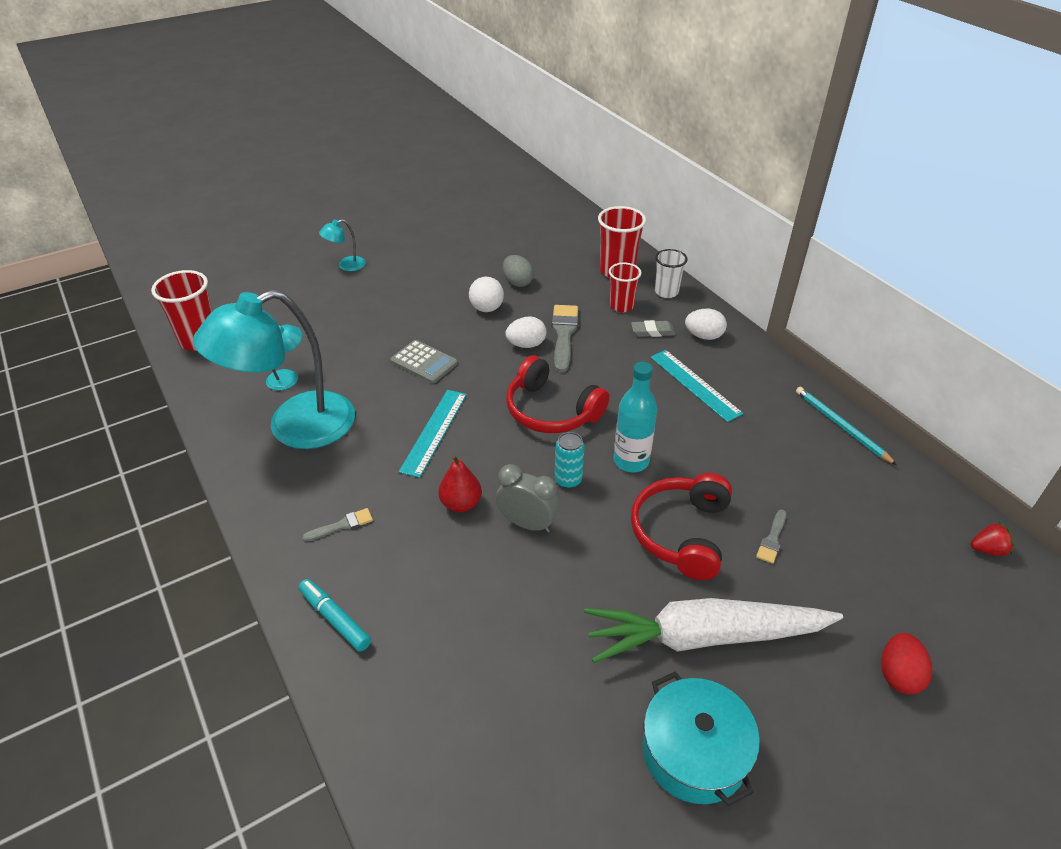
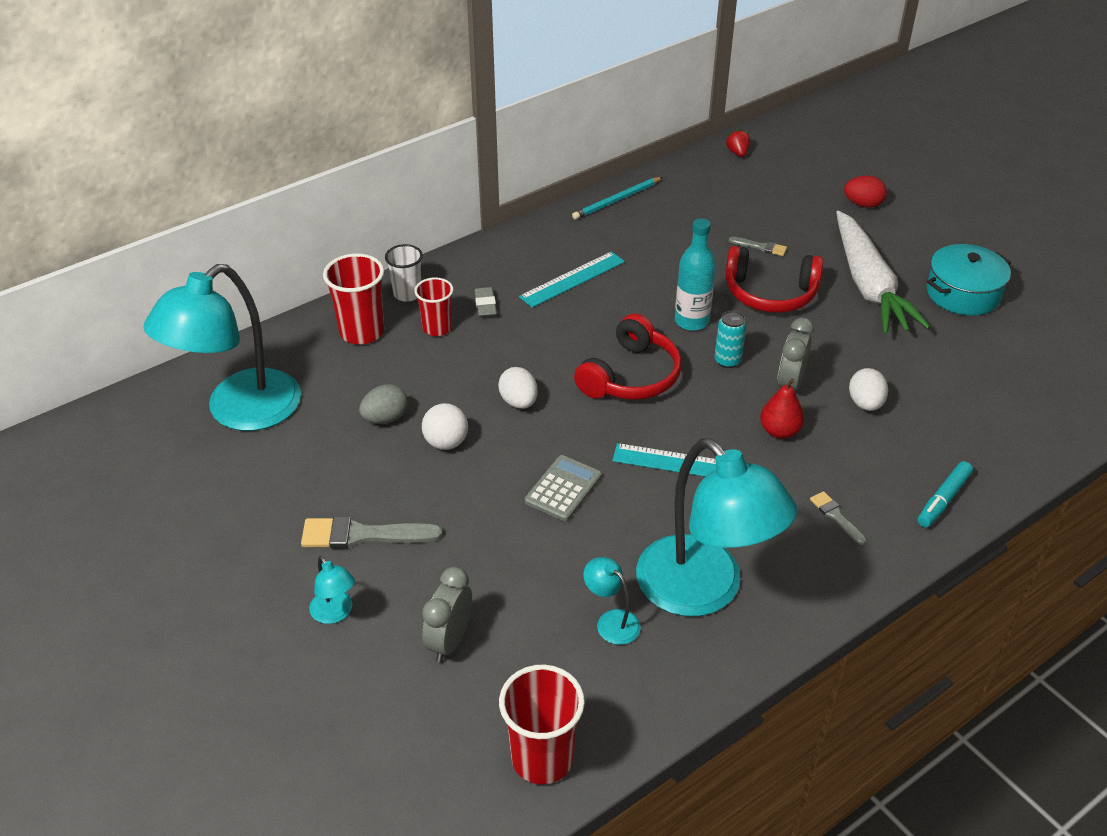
camera: 95 degrees left, 0 degrees up
grey brush [552,305,578,372] -> grey brush moved to [301,516,443,549]
white egg [685,309,727,340] -> white egg moved to [849,368,888,411]
none -> turquoise lamp [143,264,301,431]
none -> grey clock [422,567,472,662]

